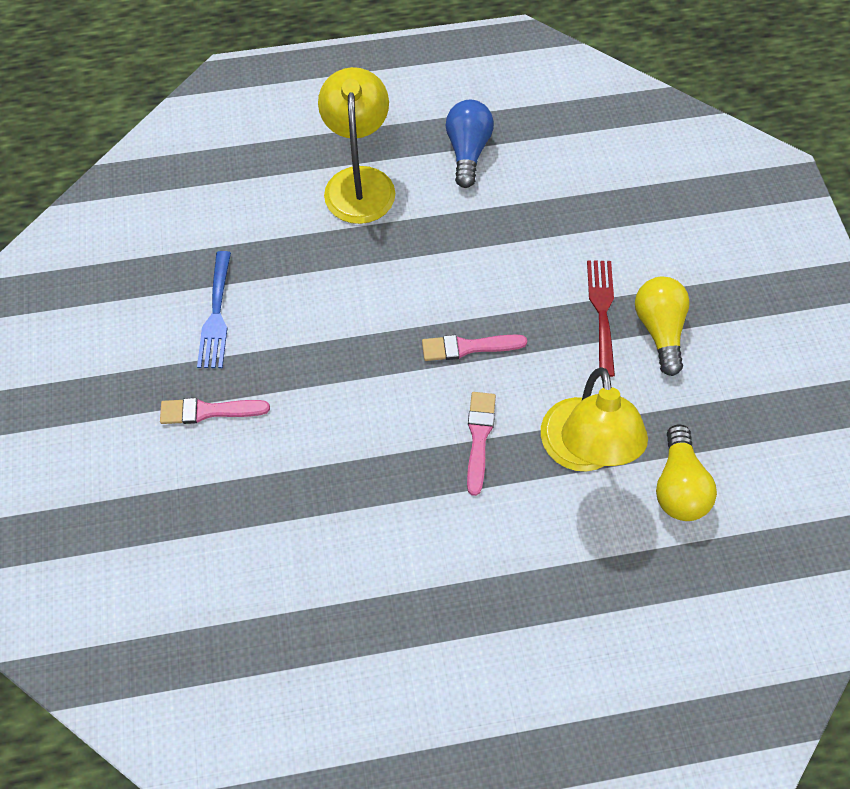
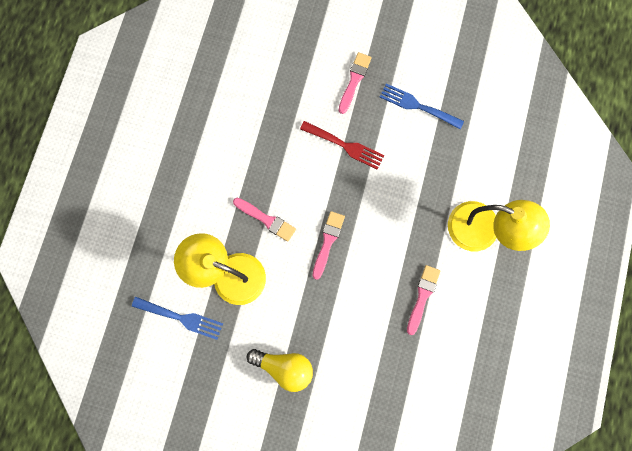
camera: 115 degrees right, 15 degrees up
blue light bulb [446,100,494,188] -> none
red fork [587,260,615,377] -> red fork moved to [300,121,384,169]
yellow light bulb [656,424,717,521] -> blue fork [132,297,223,340]
none -> pink brush [407,265,440,335]

